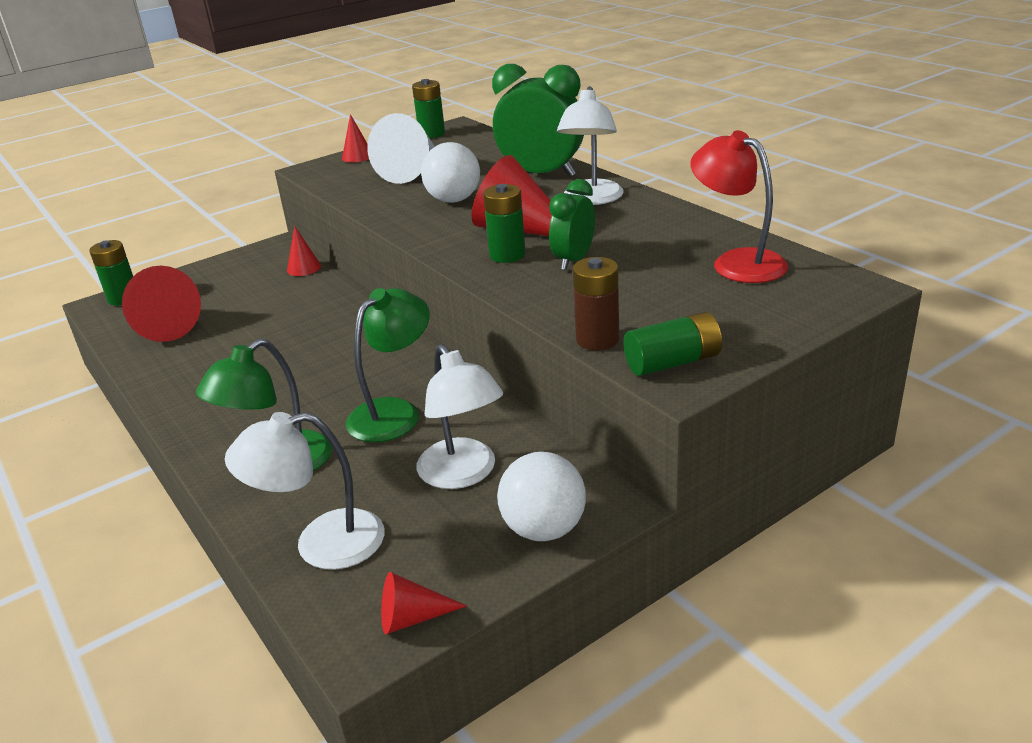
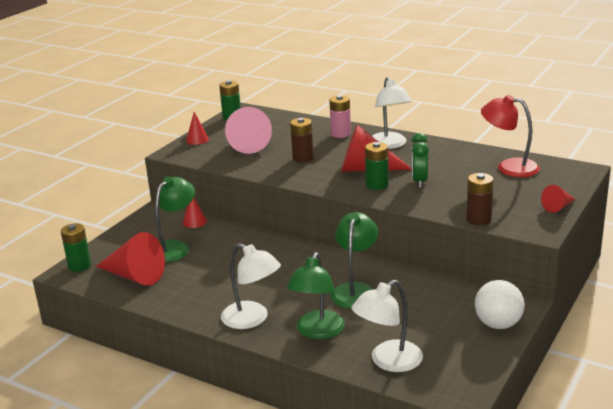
camera: 25 degrees left, 5 degrees down
white cone [367,113,435,184] -> pink cone [225,107,272,154]
red cone [381,572,467,634] -> red cone moved to [541,185,575,213]
white lamp [417,344,503,489] -> white lamp moved to [221,243,281,329]
white ball [421,142,480,203] -> brown battery [290,118,314,163]
green clock [492,64,584,177] -> pink battery [329,95,351,138]
green battery [623,312,722,376] -> none
none -> green lamp [155,176,195,263]

